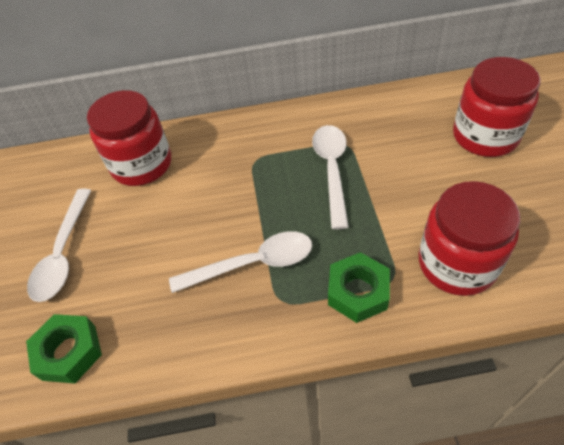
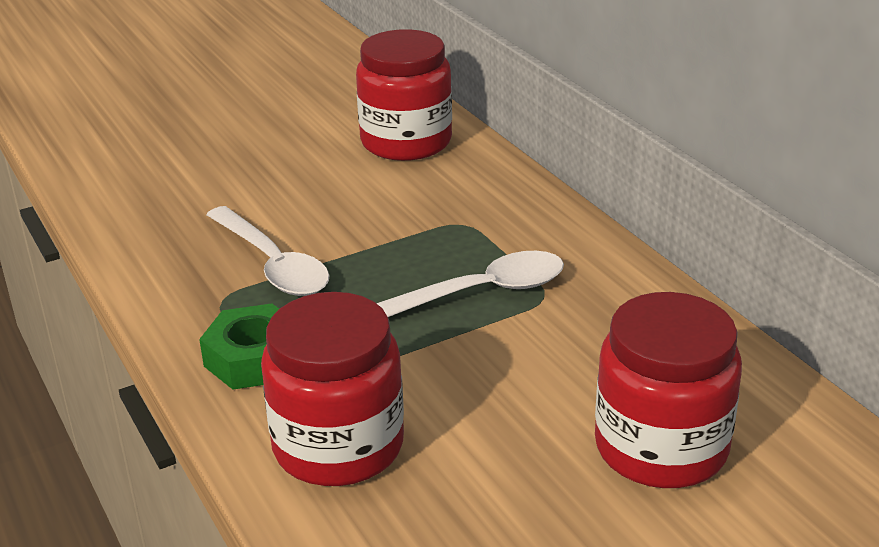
camera: 65 degrees right, 20 degrees down
green nut [26,314,102,383] -> none
white spoon [27,189,92,302] -> none

